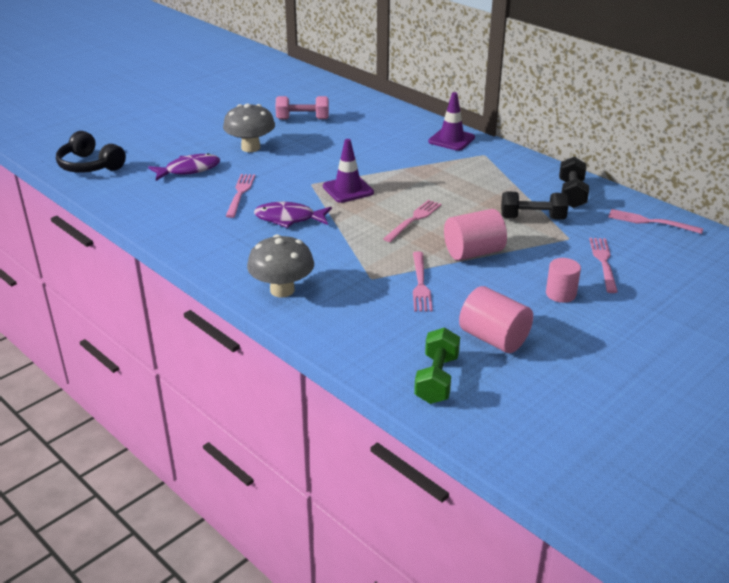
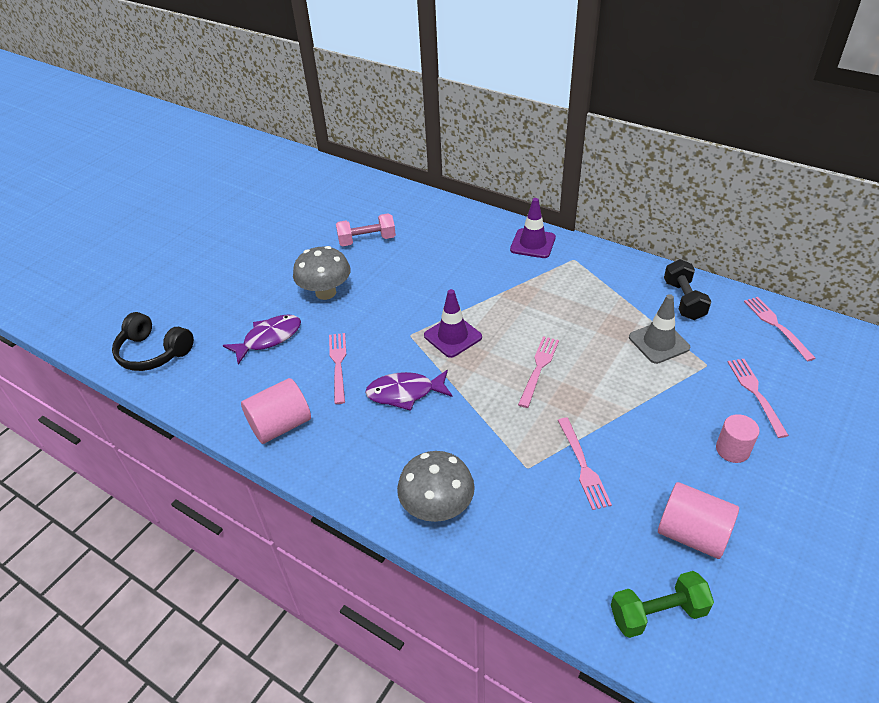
camera: 10 degrees left, 10 degrees up
green dumbbell [414,327,460,404] -> green dumbbell turned 75 degrees clockwise [611,571,714,638]
pink cylinder [444,209,507,261] -> pink cylinder moved to [241,378,311,444]
black dumbbell [501,192,568,220] -> grey traffic cone [629,294,690,364]
pink fork [608,209,703,234] -> pink fork turned 60 degrees clockwise [744,297,816,361]

